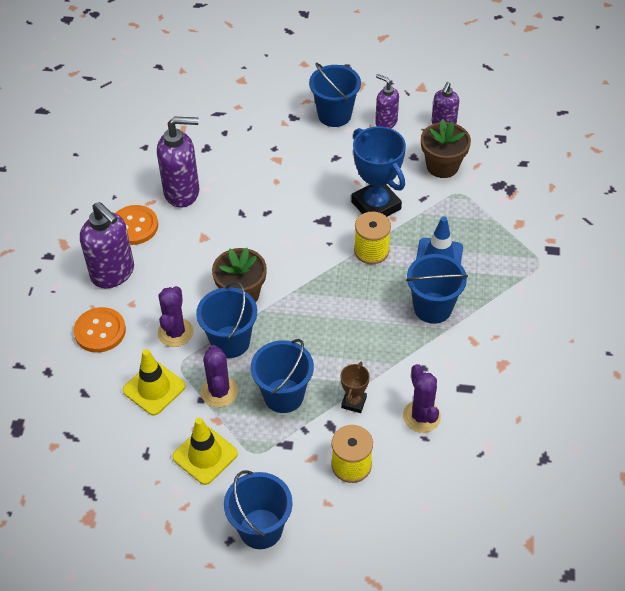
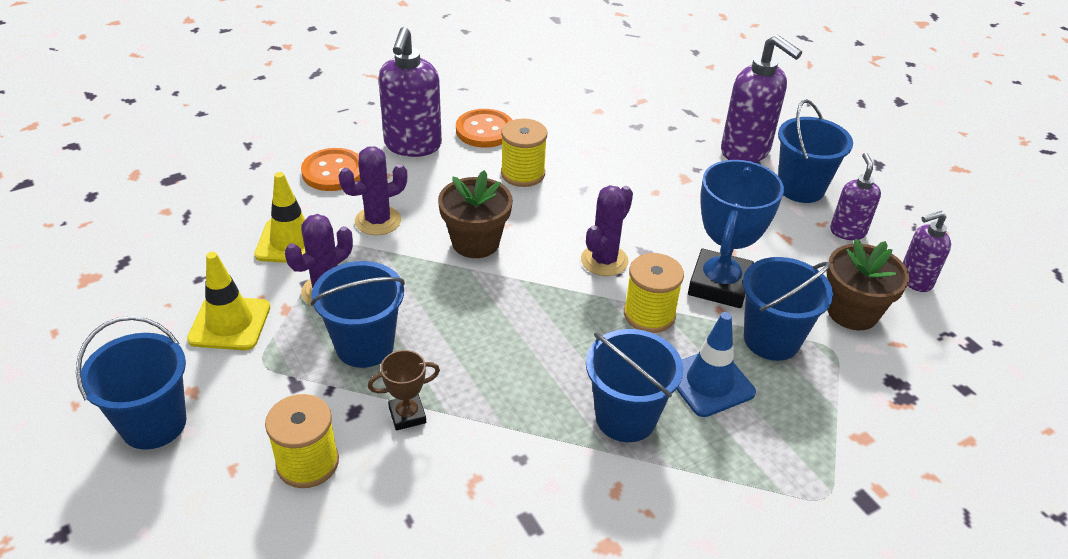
camera: 50 degrees right, 10 degrees down
purple soap dispenser [157,116,199,208] -> purple soap dispenser moved to [721,35,802,163]
blue bucket [196,281,257,358] -> blue bucket moved to [743,257,833,361]
purple cactus [403,364,441,433] -> purple cactus moved to [581,185,633,276]
none -> yellow spool [501,119,547,187]

